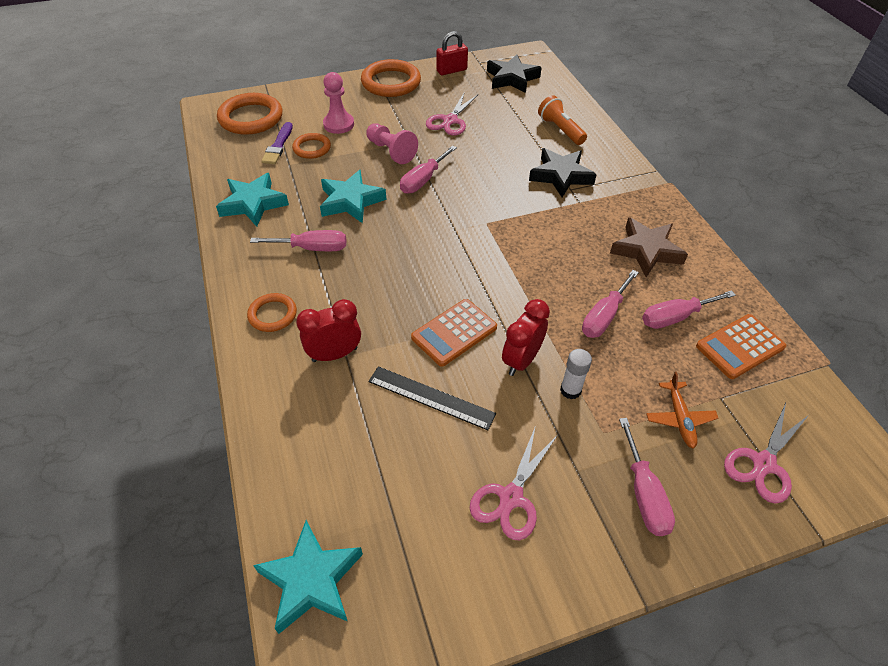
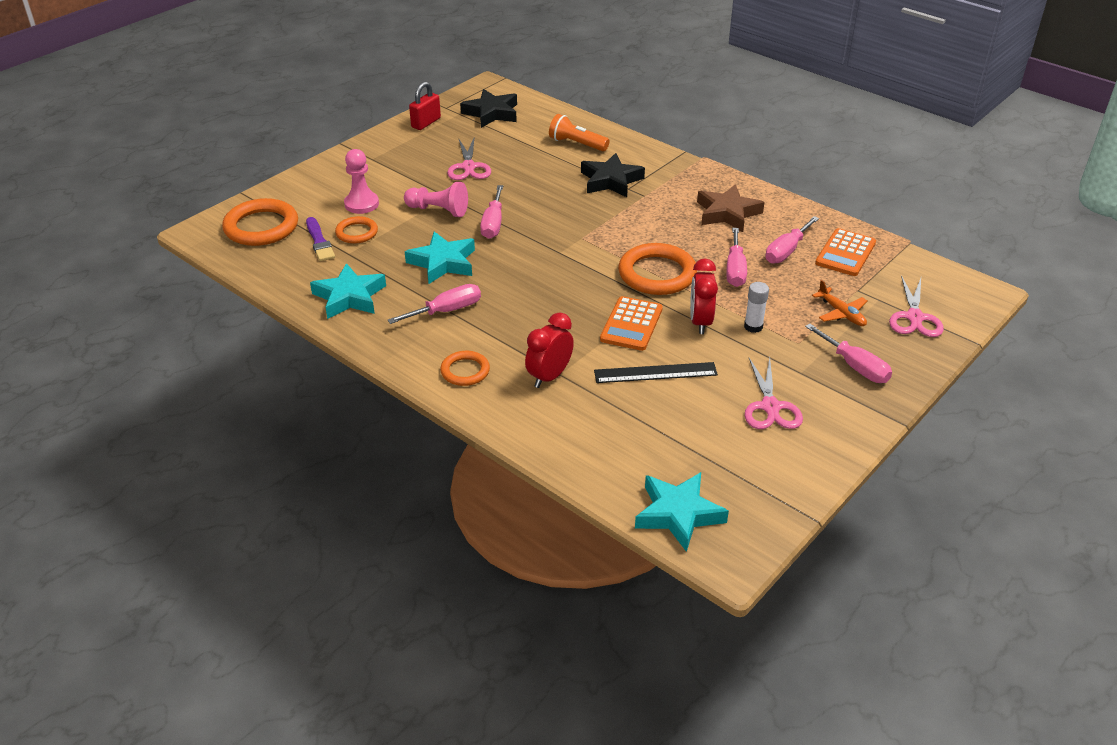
camera: 30 degrees left, 10 degrees down
orange ring [361,59,421,97] -> orange ring moved to [618,243,697,295]

